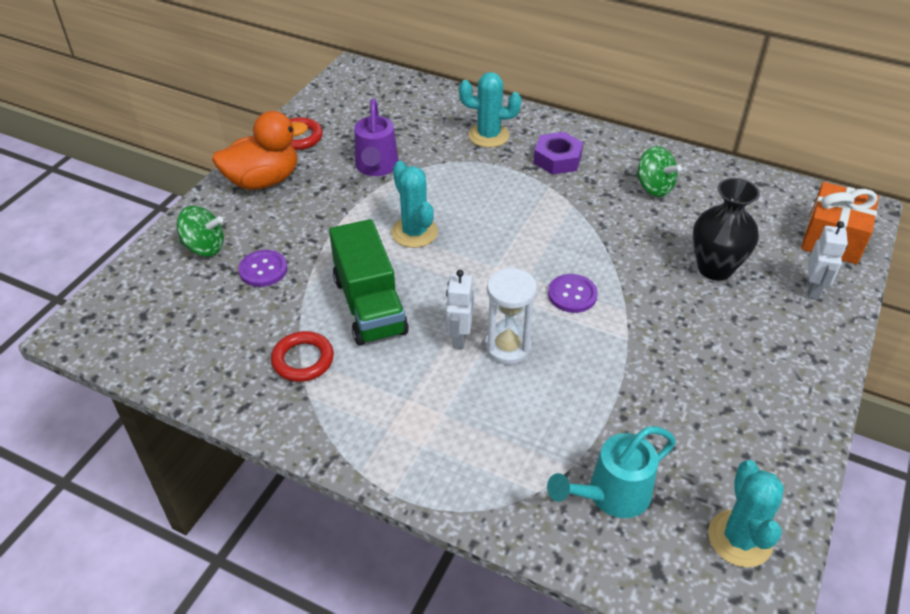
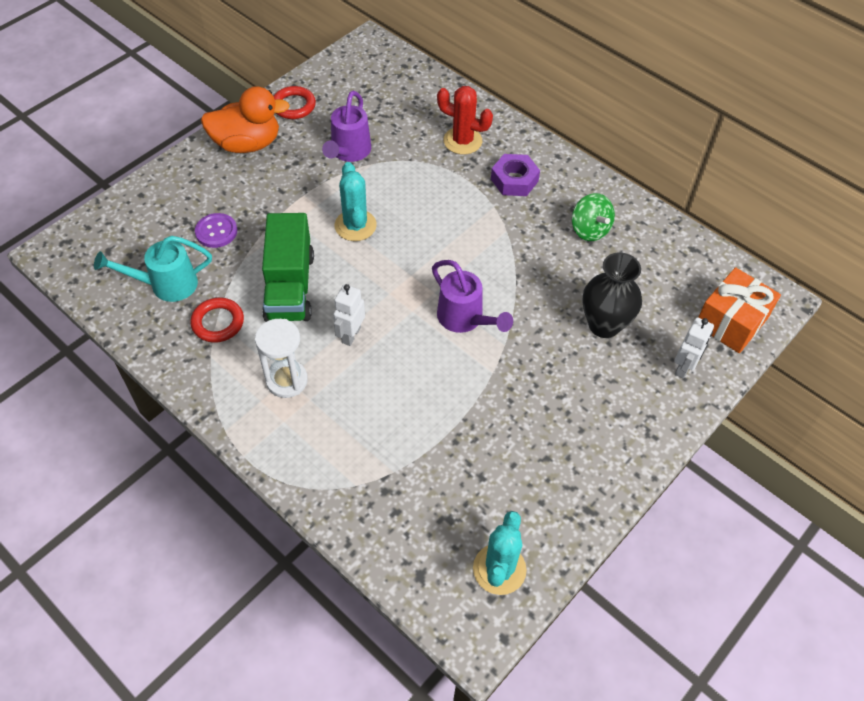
camera: 15 degrees right, 10 degrees up
green spinning top [177,206,224,256] -> none
turquoise cactus [459,72,521,148] -> red cactus [437,86,493,155]
white hourglass [485,267,537,365] -> white hourglass moved to [255,319,308,398]
turquoise watering can [547,426,676,518] -> turquoise watering can moved to [94,236,212,302]
purple button [548,274,598,313] -> purple watering can [432,260,513,333]

